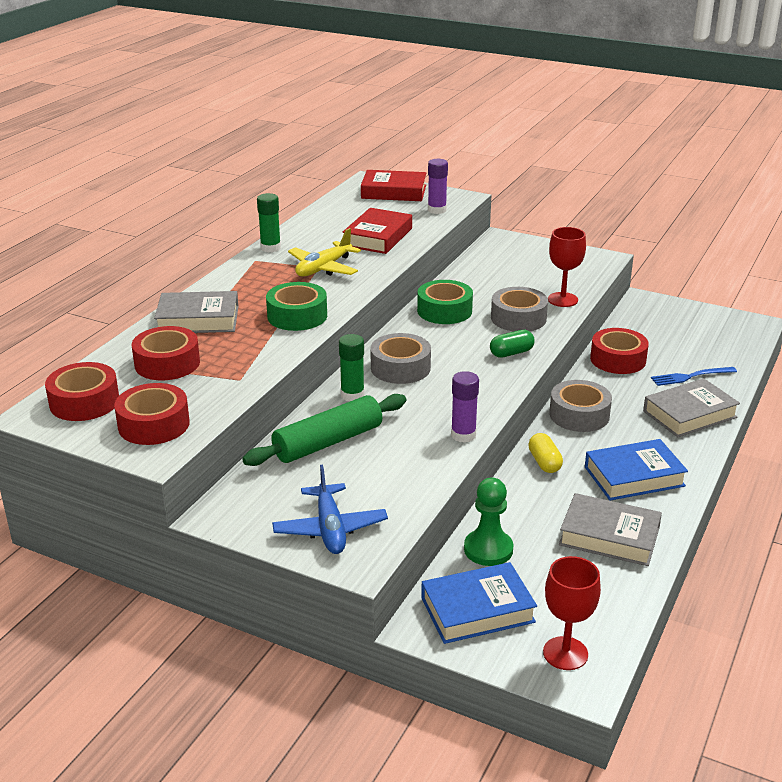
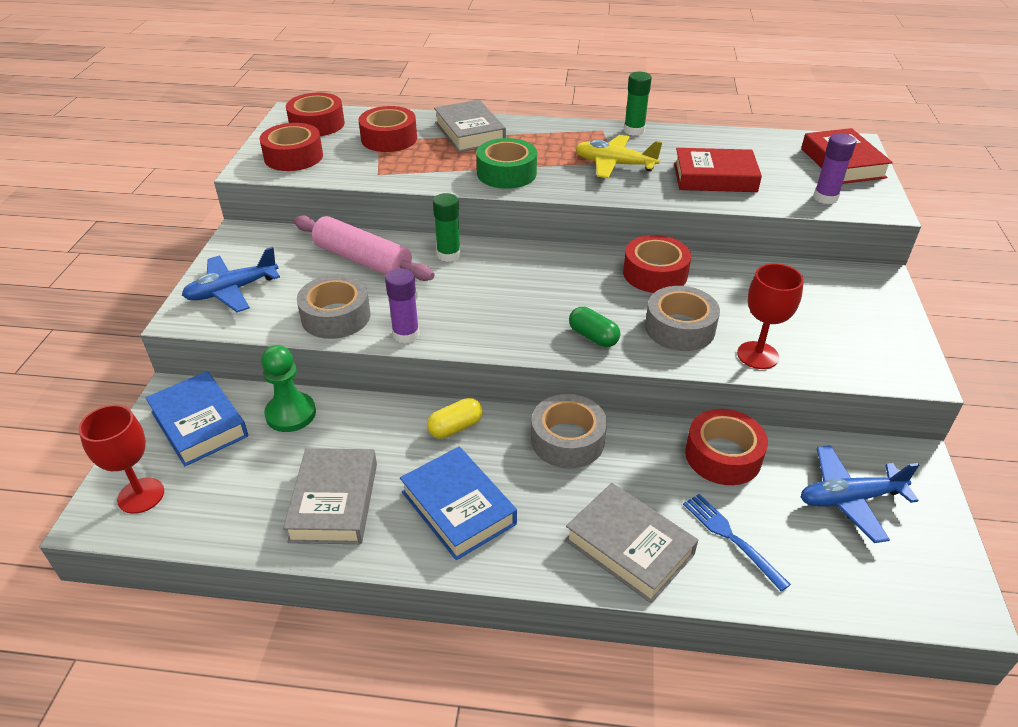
camera: 70 degrees right, 10 degrees up
green rolling pin [242,394,406,466] -> pink rolling pin [294,215,434,281]
grey tape [370,333,431,384] -> grey tape moved to [297,275,370,339]
green tape [417,280,473,324] -> red tape [623,235,691,293]
none -> blue plane [801,445,919,543]

